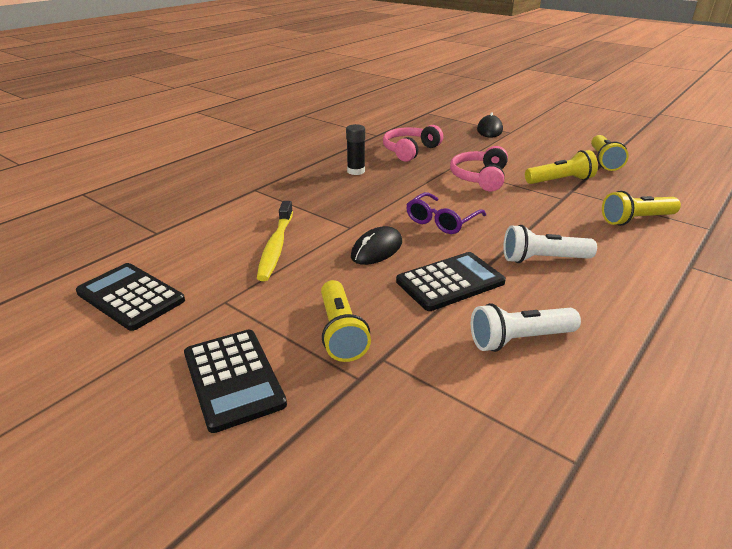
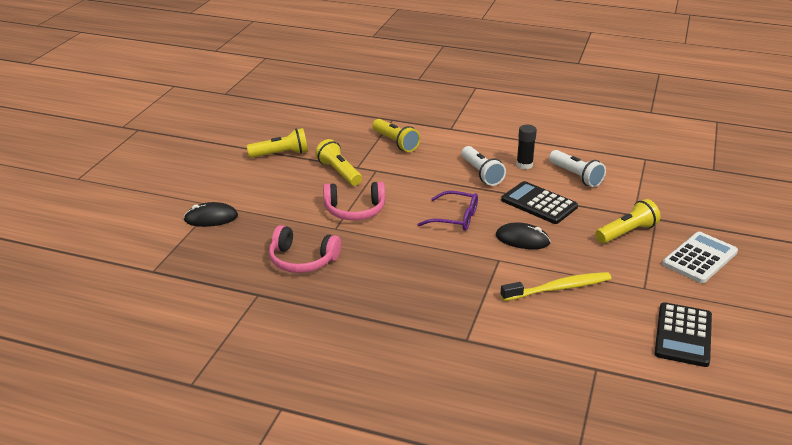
camera: 110 degrees left, 0 degrees up
black calculator [184,330,287,433] -> white calculator [662,232,738,283]
black glue stick [346,124,365,175] -> black glue stick moved to [516,125,537,169]

